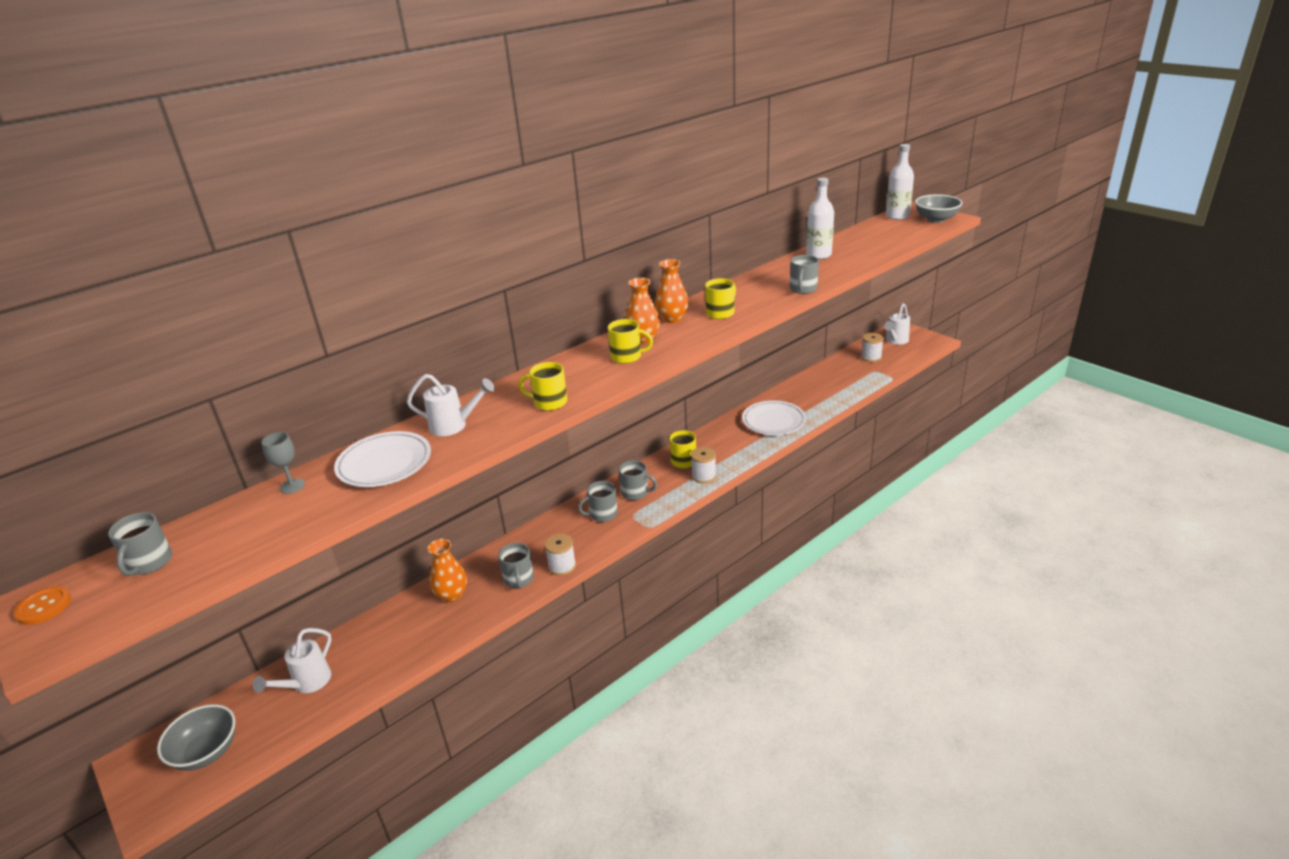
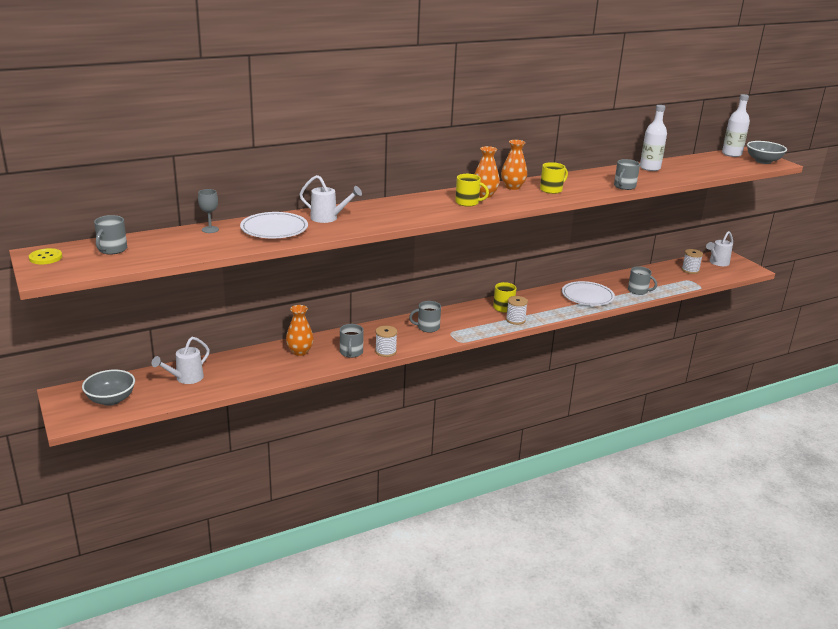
camera: 10 degrees right, 5 degrees down
orange button [14,586,71,625] -> yellow button [29,248,62,264]
yellow mug [518,362,568,411] -> none
grey mug [619,460,657,500] -> grey mug moved to [628,266,657,295]

